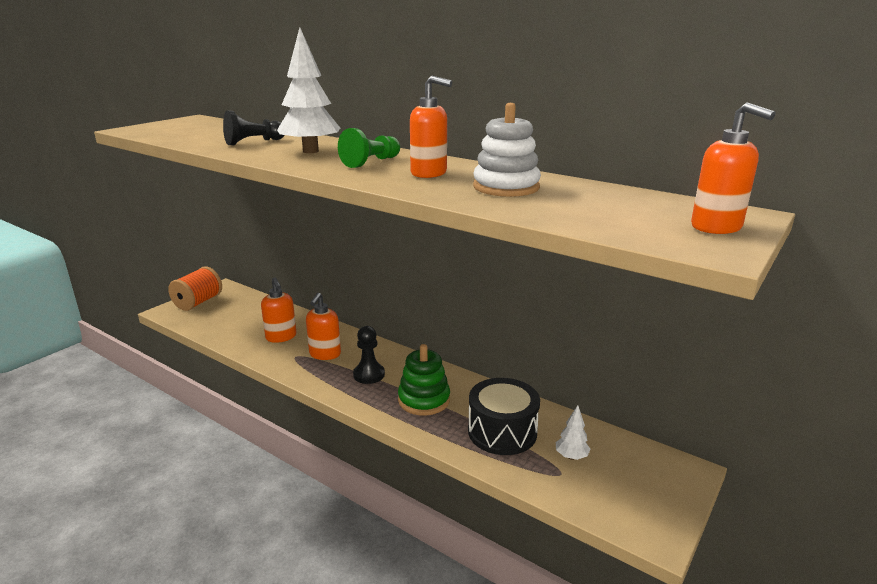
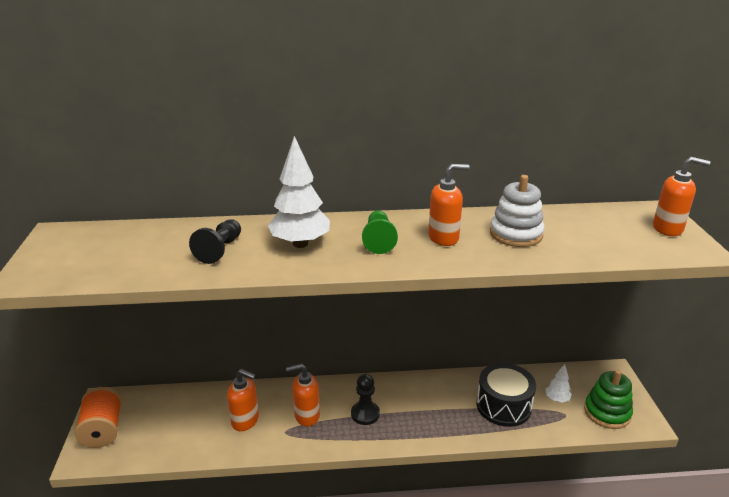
camera: 40 degrees left, 5 degrees up
orange soap dispenser [306,292,341,360] -> orange soap dispenser turned 105 degrees clockwise [286,364,320,426]
green stacking toy [398,344,450,416] -> green stacking toy moved to [584,370,633,429]

